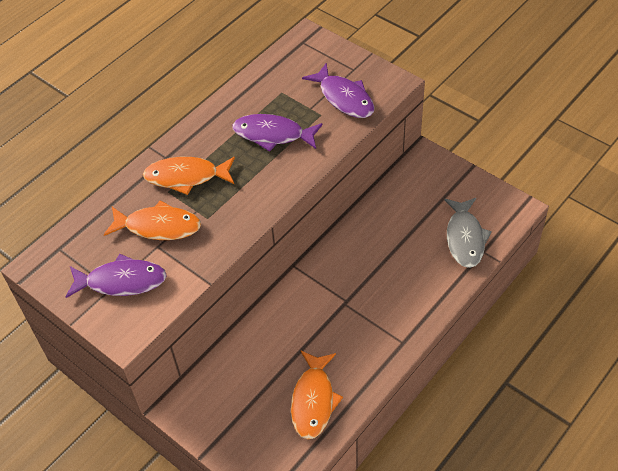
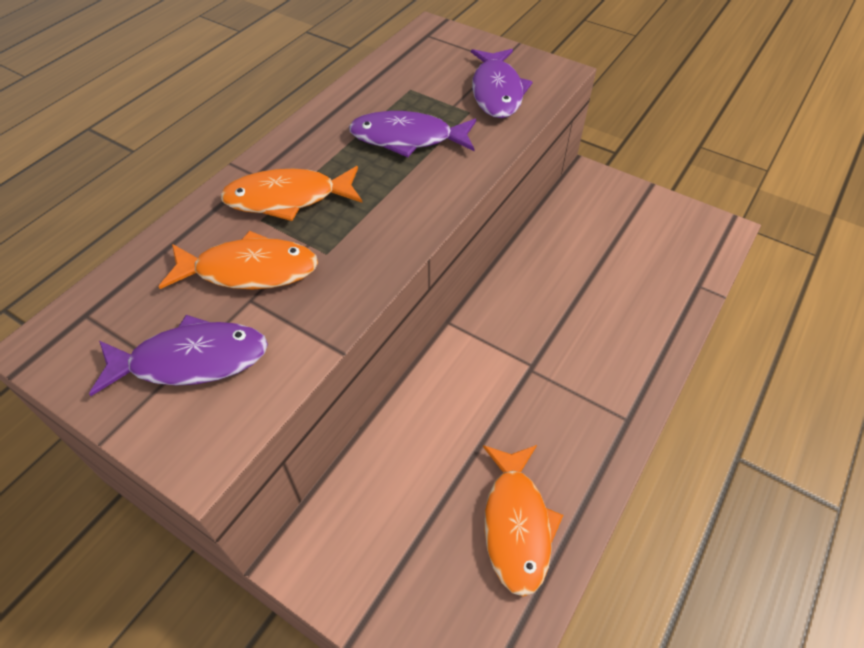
camera: 10 degrees left, 0 degrees up
purple fish [302,63,374,118] -> purple fish turned 45 degrees clockwise [471,49,533,118]
grey fish [444,198,492,268] -> none

